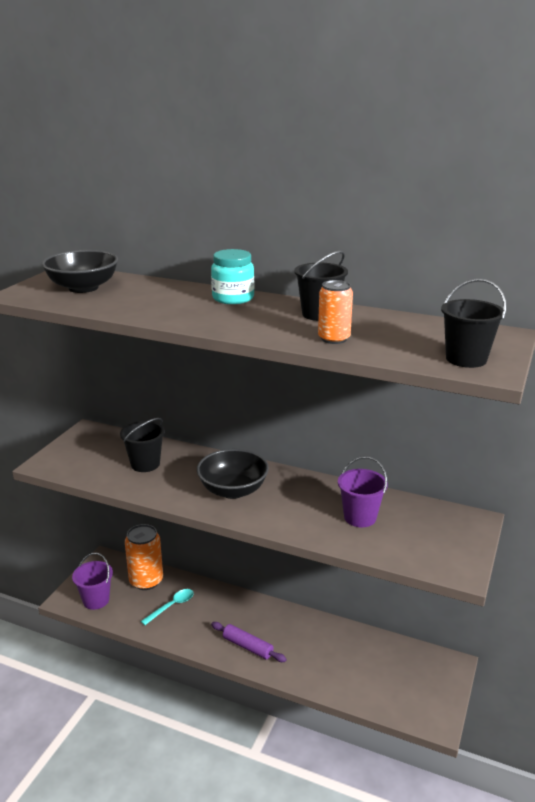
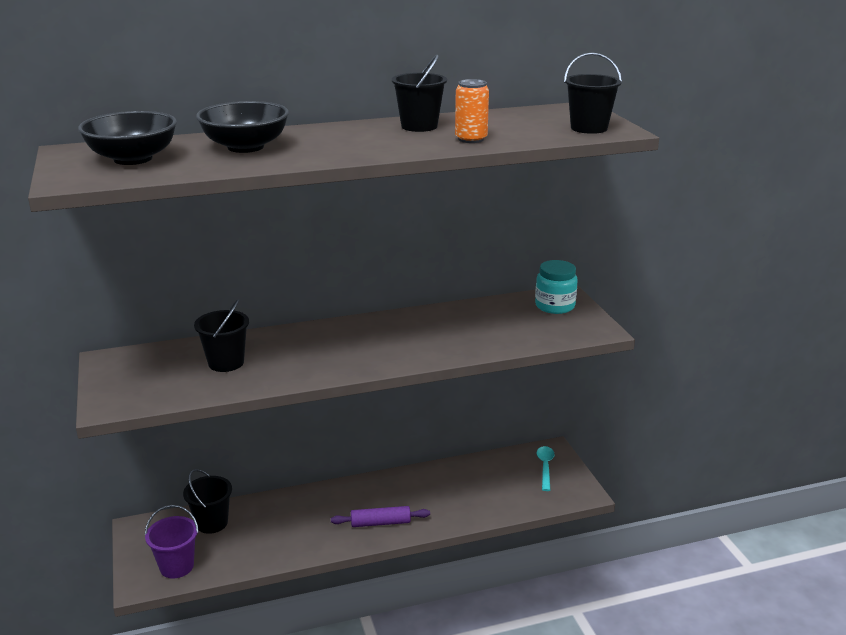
camera: 40 degrees left, 0 degrees up
orange can [125,524,163,590] -> black bucket [183,469,232,534]
turquoise spoon [141,589,194,625] -> turquoise spoon moved to [536,446,555,491]
black bowl [197,449,269,499] -> black bowl moved to [196,101,289,153]
turquoise jar [211,249,254,304] -> turquoise jar moved to [535,260,577,314]
purple bucket [338,456,388,527] -> none

